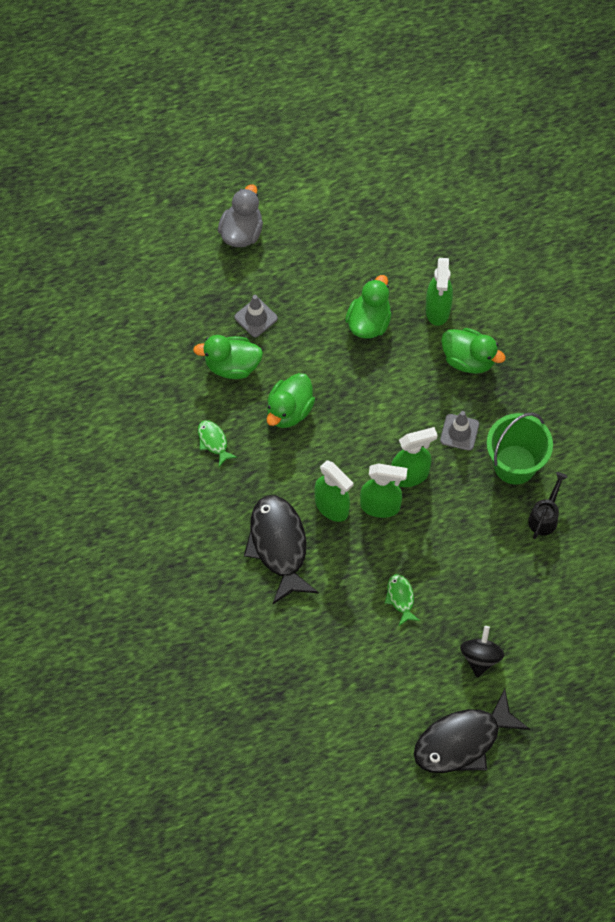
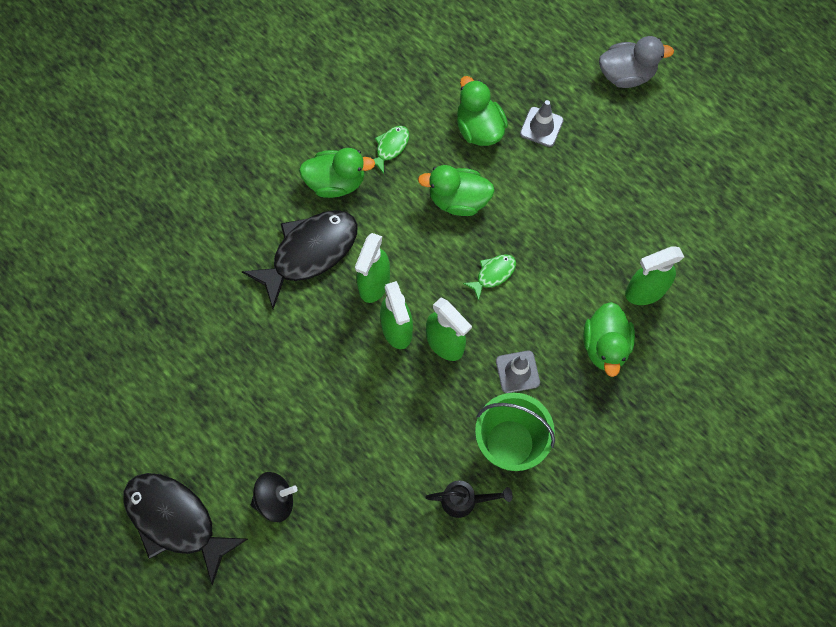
camera: 65 degrees right, 5 degrees up
green duck [345,275,392,339] -> green duck moved to [299,148,375,198]
green fish [385,574,420,626] -> green fish moved to [463,254,516,301]

